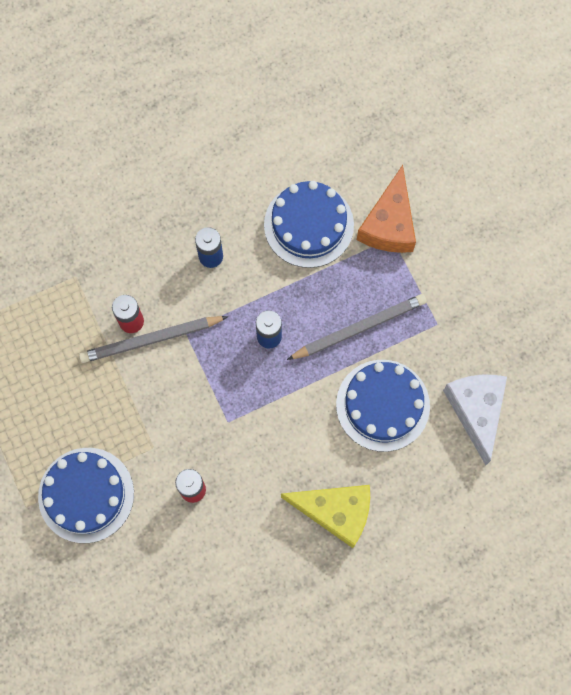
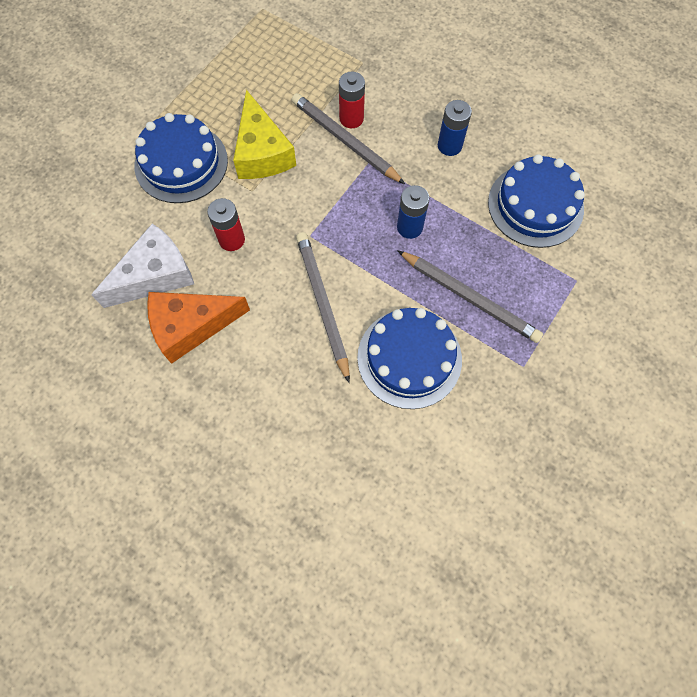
camera: 60 degrees right, 5 degrees down
yellow cheese [281,485,370,548] -> yellow cheese moved to [233,90,296,179]
orange cheese [357,165,416,253] -> orange cheese moved to [147,292,250,364]
white cheese [443,375,507,465] -> white cheese moved to [91,223,194,308]
none -> grey pencil [296,232,350,383]

